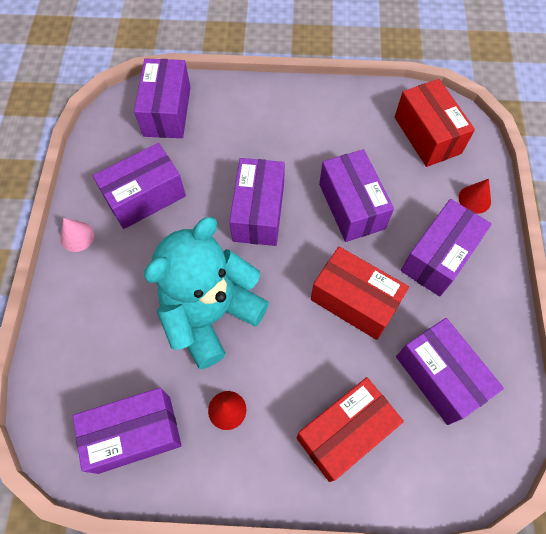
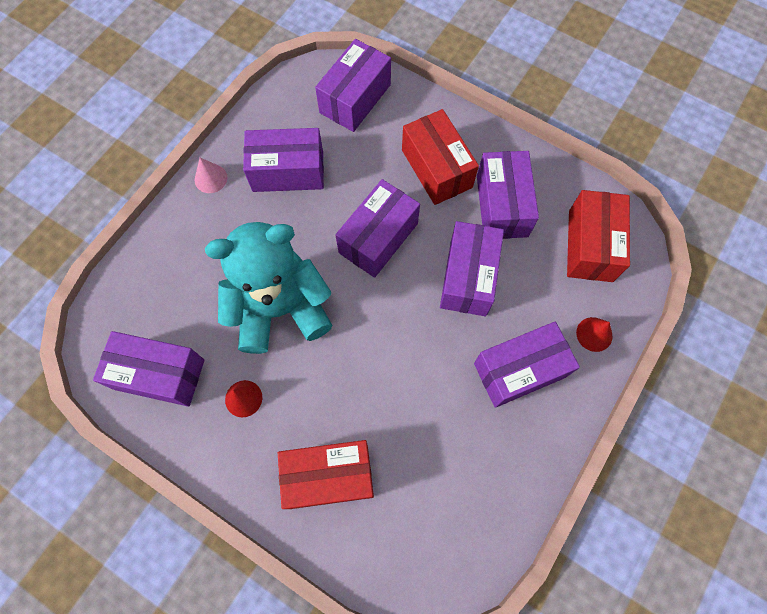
camera: 30 degrees right, 5 degrees up
red box [311,247,409,340] -> red box moved to [402,109,479,205]
purple box [396,318,504,425] -> purple box moved to [477,151,539,239]

